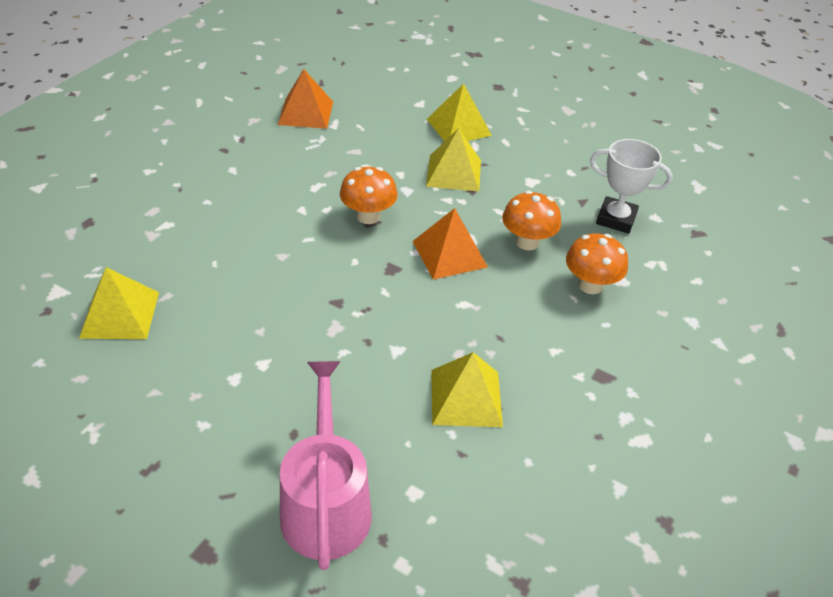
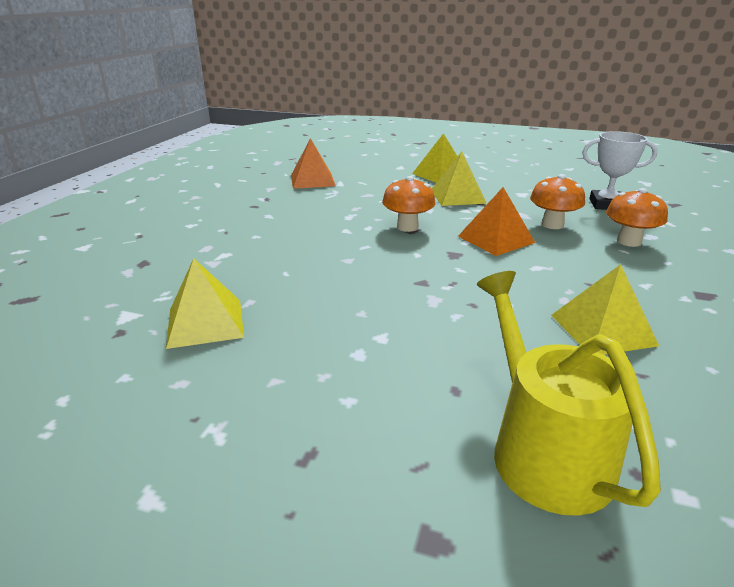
camera: 10 degrees left, 15 degrees down
pink watering can [280,361,372,570] -> yellow watering can [477,271,661,516]

